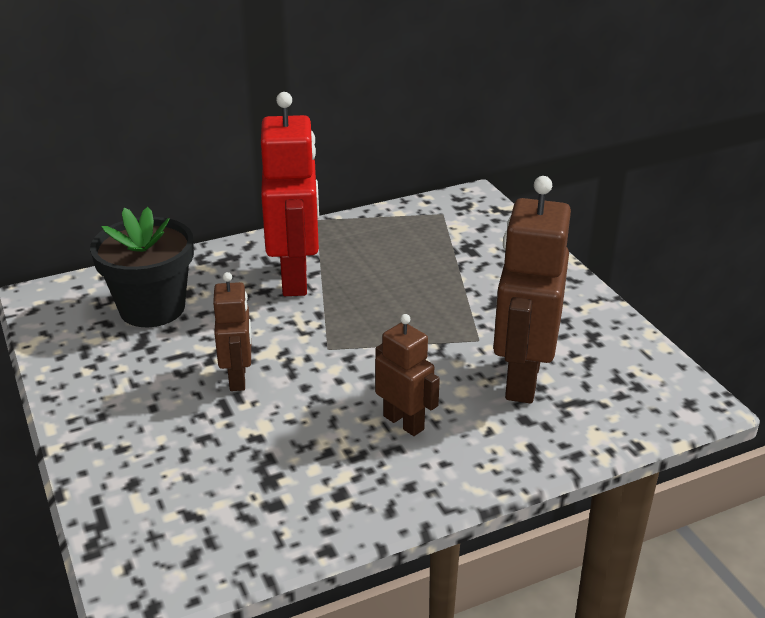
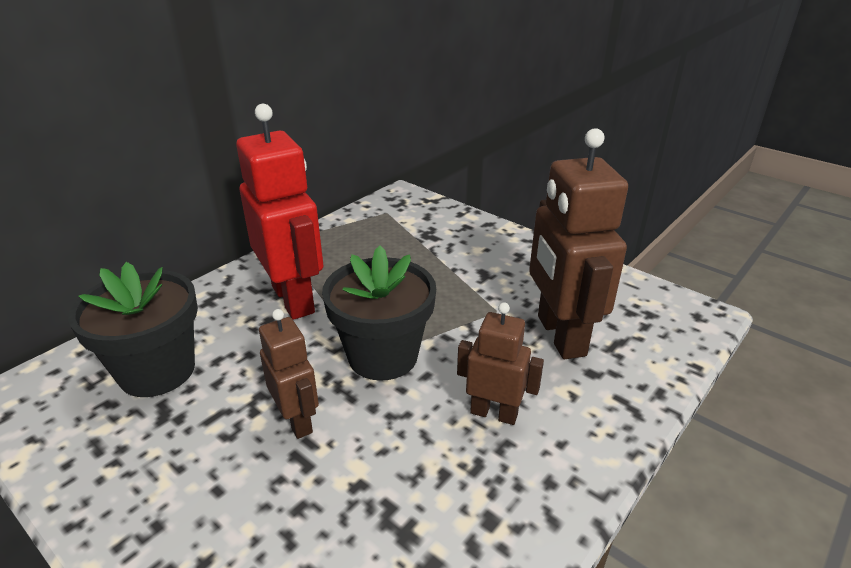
camera: 25 degrees left, 0 degrees up
none -> black flower pot [322,246,436,381]

